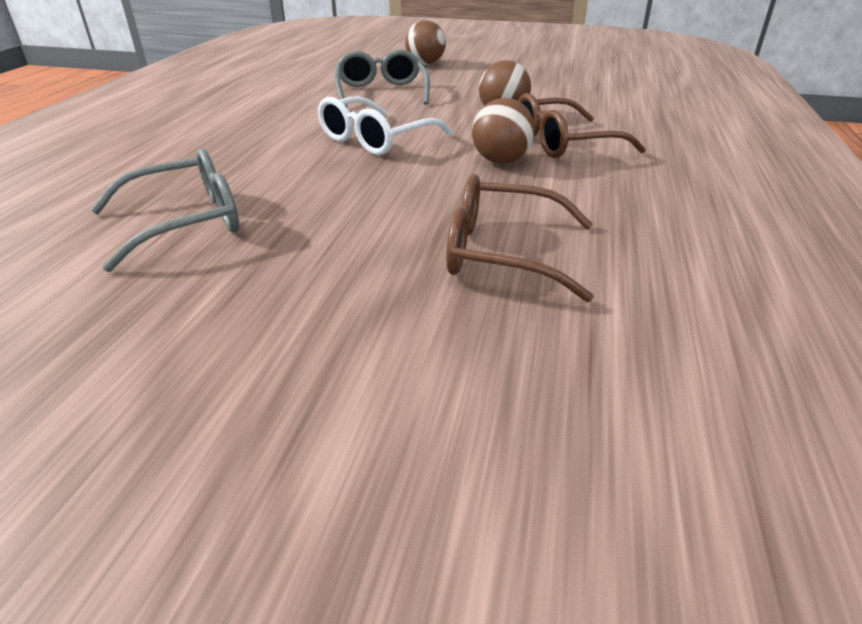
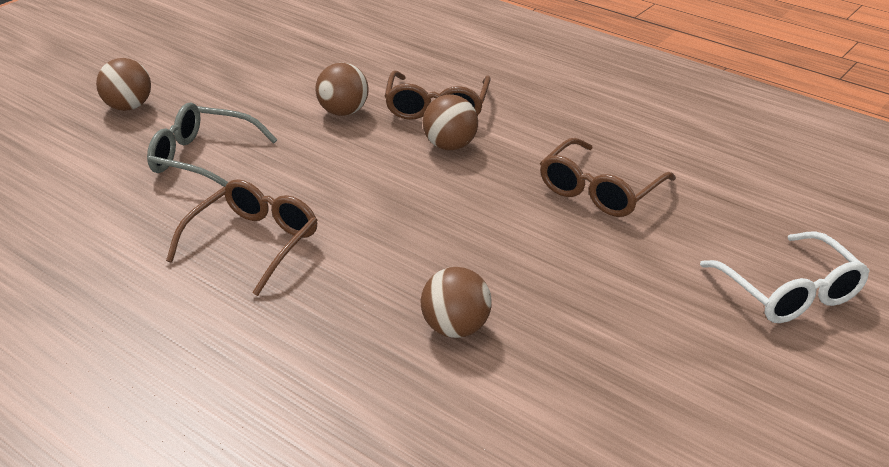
camera: 65 degrees left, 0 degrees up
grey glasses [91,148,239,272] -> brown ball [421,267,492,338]
white glasses [318,96,452,155] -> white glasses moved to [700,231,870,323]
none -> brown glasses [166,179,318,296]

